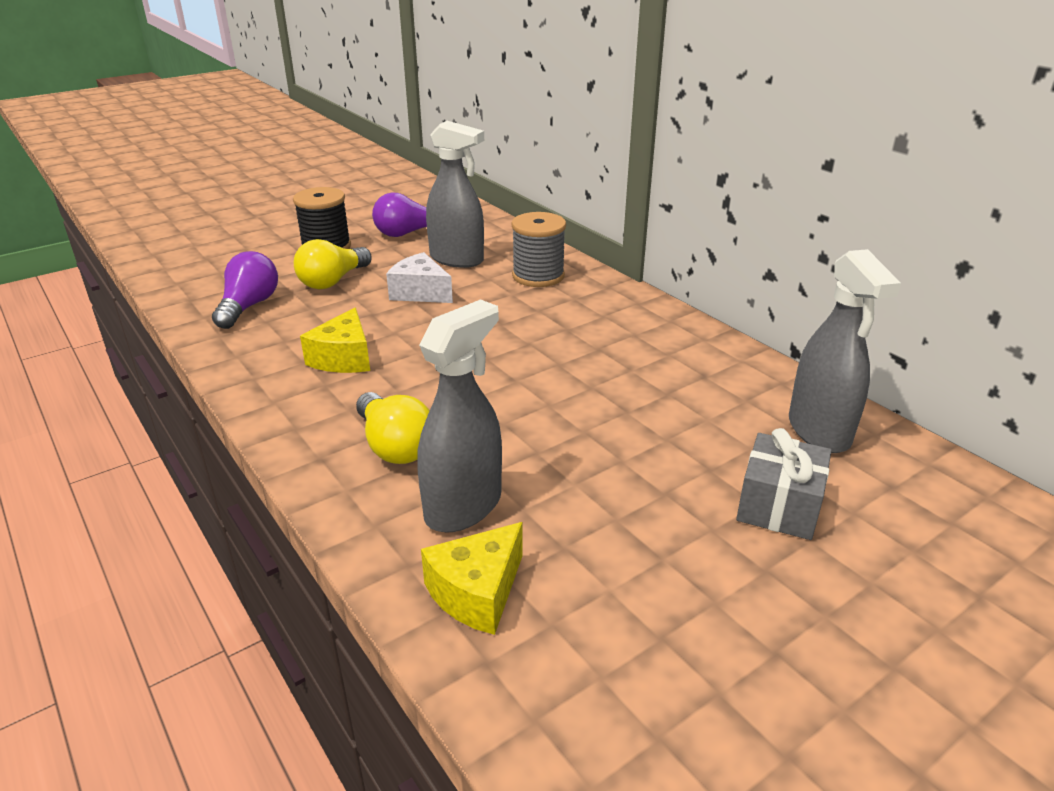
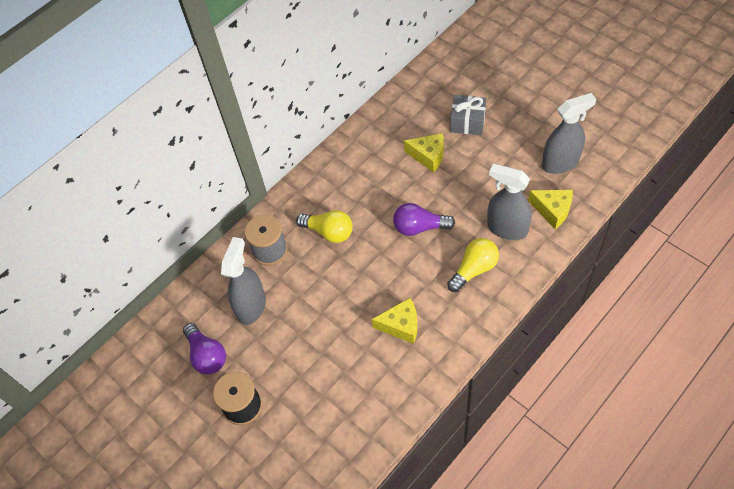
camera: 95 degrees left, 25 degrees up
purple light bulb [212,251,278,329] -> purple light bulb moved to [393,203,455,236]
yellow light bulb [294,239,372,289] -> yellow light bulb moved to [296,210,353,243]
white cheese [386,252,453,303] -> none
grey spray bottle [789,249,901,453] -> grey spray bottle moved to [542,93,596,174]
none -> yellow cheese [404,133,444,173]

